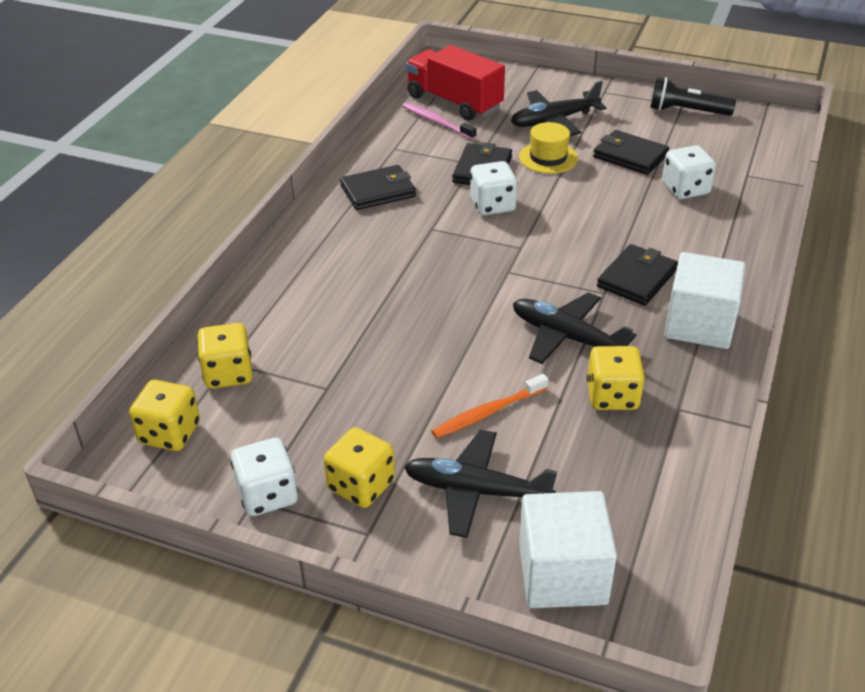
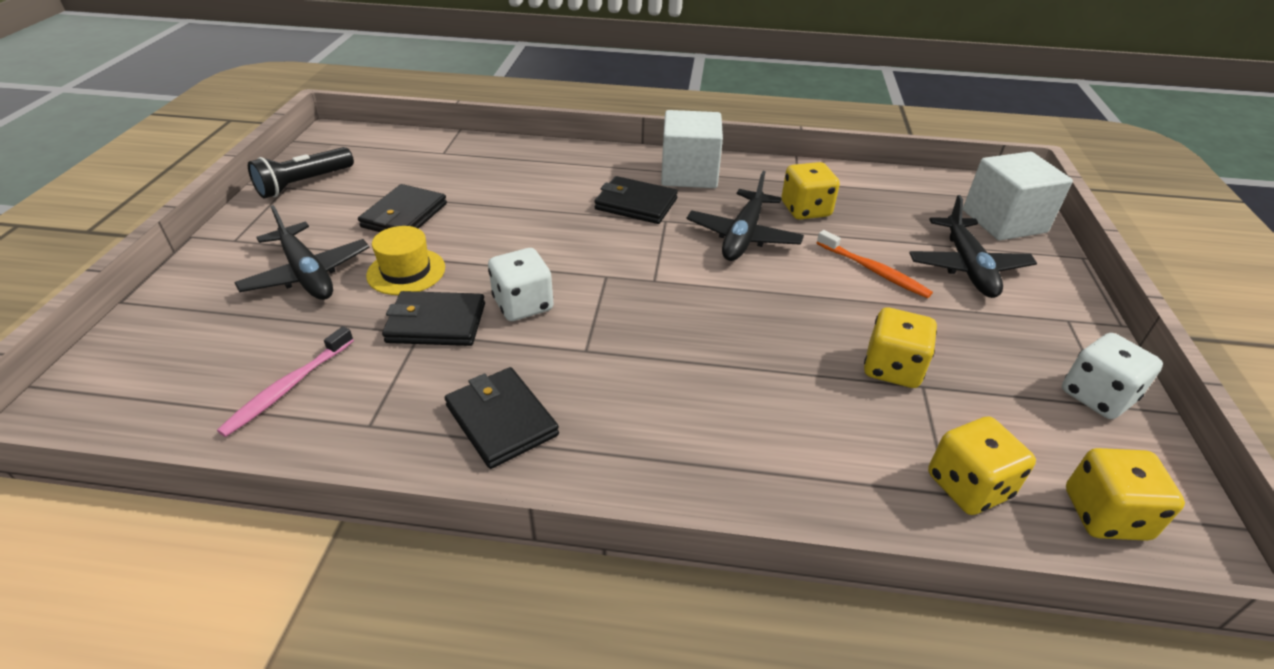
camera: 105 degrees left, 0 degrees up
yellow dice [324,427,395,508] -> yellow dice moved to [864,307,937,388]
red truck [406,45,505,121] -> none
black flashlight [650,77,736,116] -> black flashlight turned 45 degrees clockwise [248,147,354,198]
white dice [662,145,716,199] -> none

